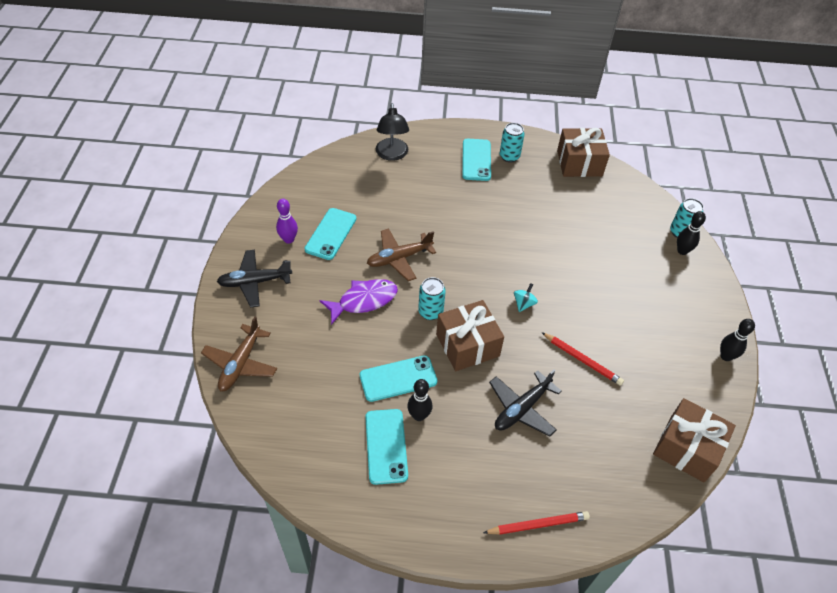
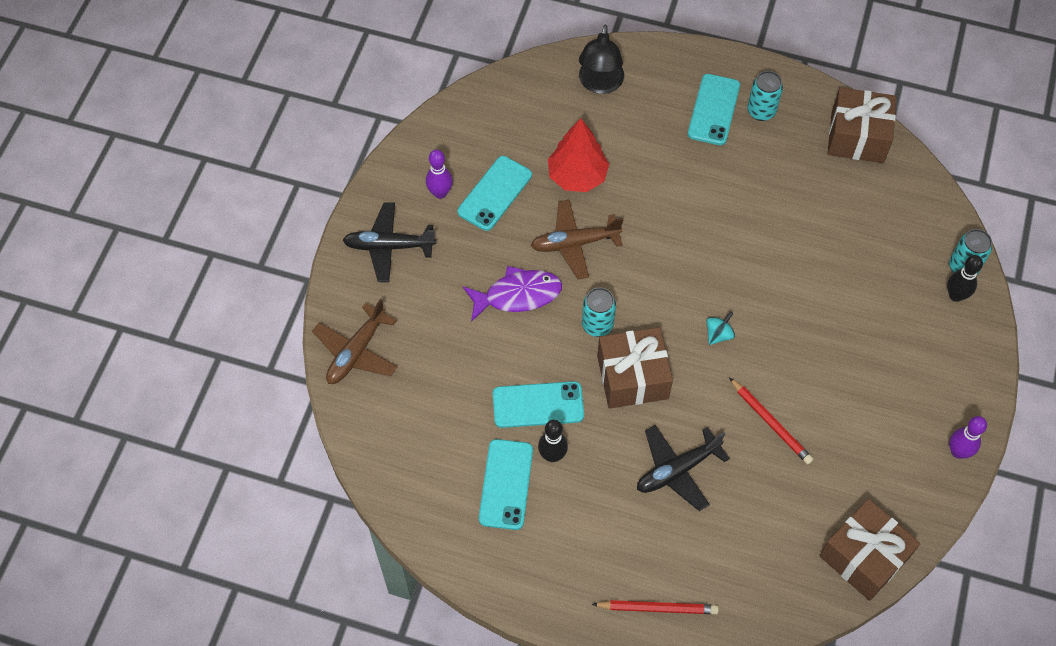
camera: 15 degrees right, 10 degrees up
black bowling pin [720,319,755,361] -> purple bowling pin [949,416,987,459]
none -> red tree [548,118,609,192]

